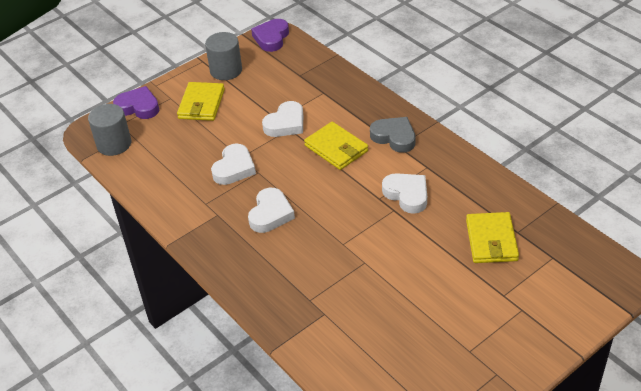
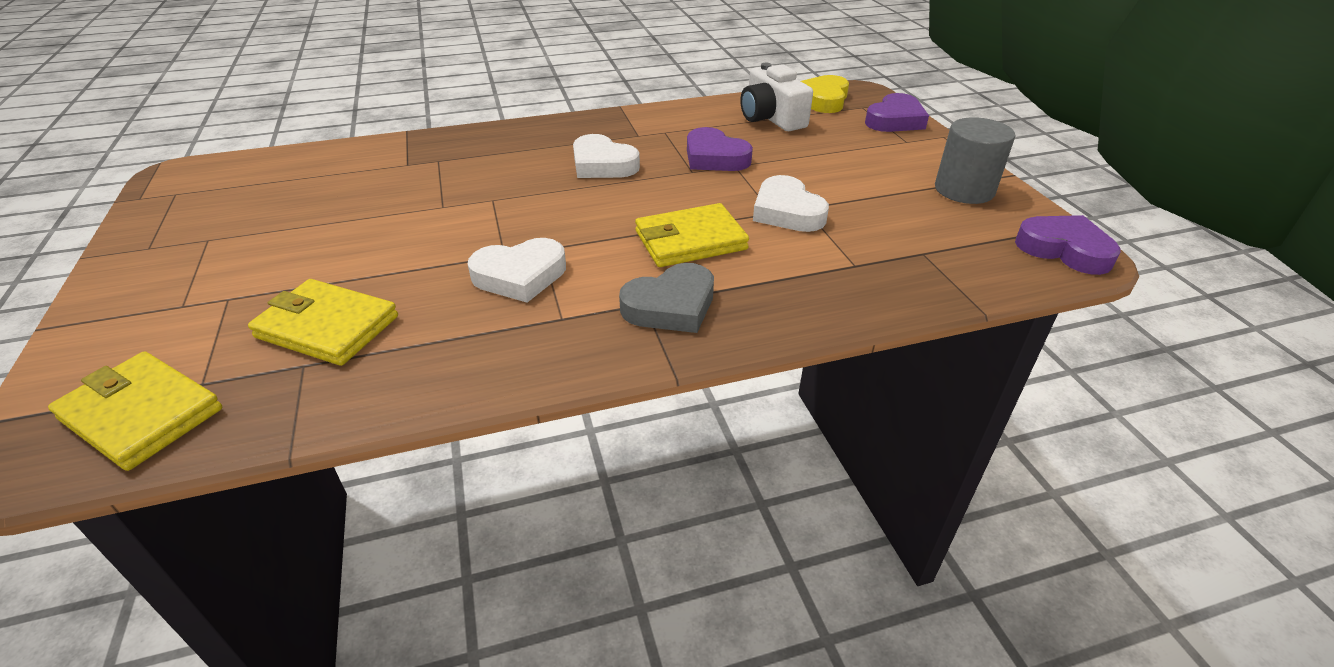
camera: 110 degrees right, 5 degrees down
grey cylinder [88,104,131,156] -> yellow heart [801,75,849,113]
yellow wallet [177,82,225,121] -> yellow wallet moved to [48,351,222,471]
white heart [211,144,256,185] -> purple heart [687,127,753,171]
none -> white camera [740,63,813,131]

